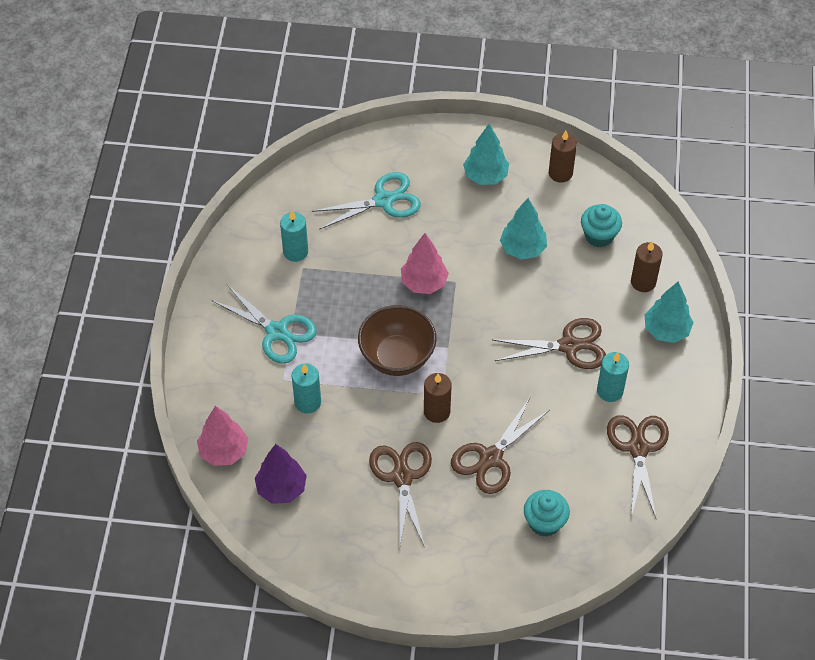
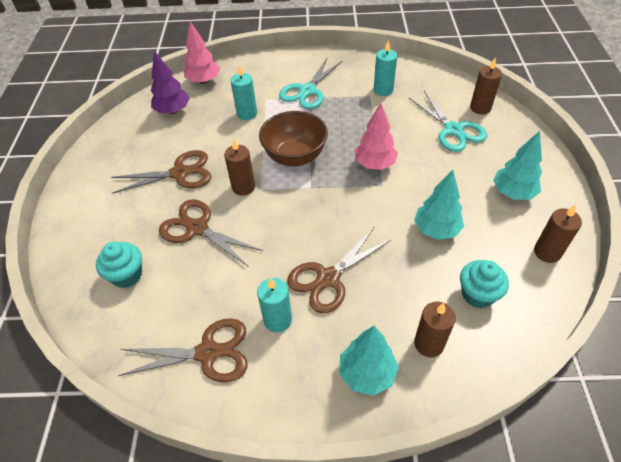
camera: 85 degrees right, 5 degrees down
brown scissors [493,318,606,369] -> brown scissors turned 60 degrees clockwise [287,228,392,314]
none -> brown candle [470,58,502,114]

